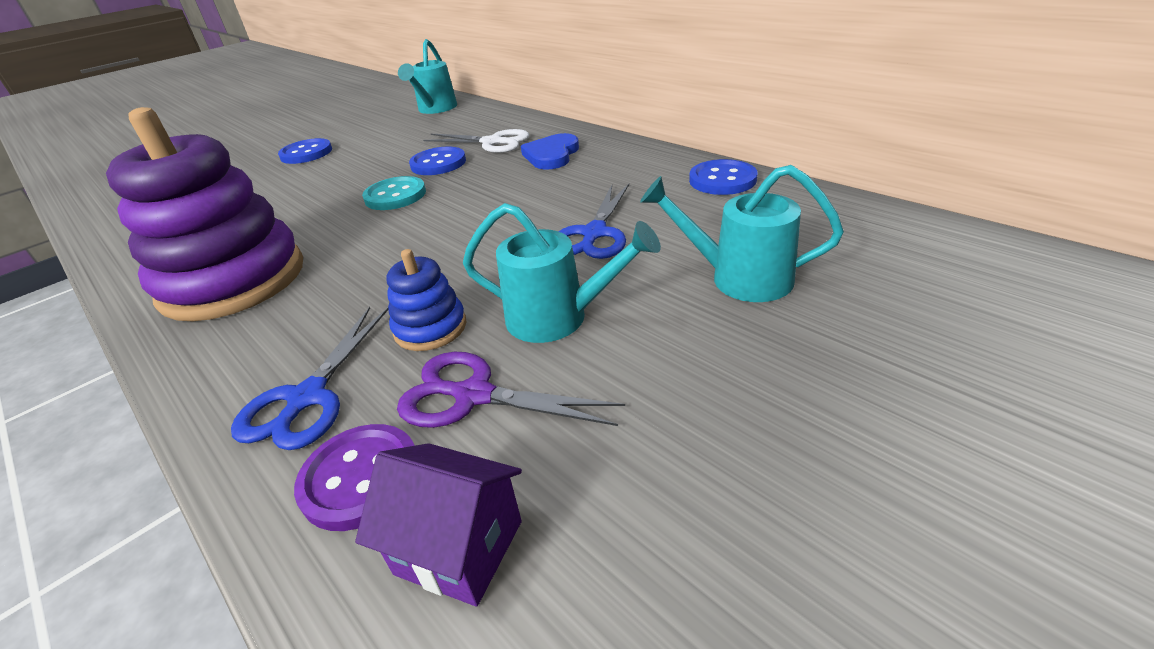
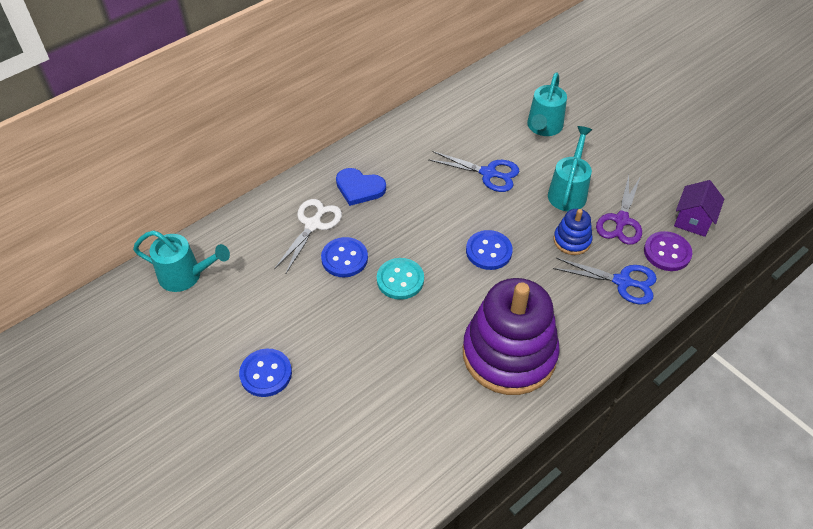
camera: 90 degrees left, 15 degrees up
blue button [689,159,758,195] -> blue button moved to [466,230,513,270]

